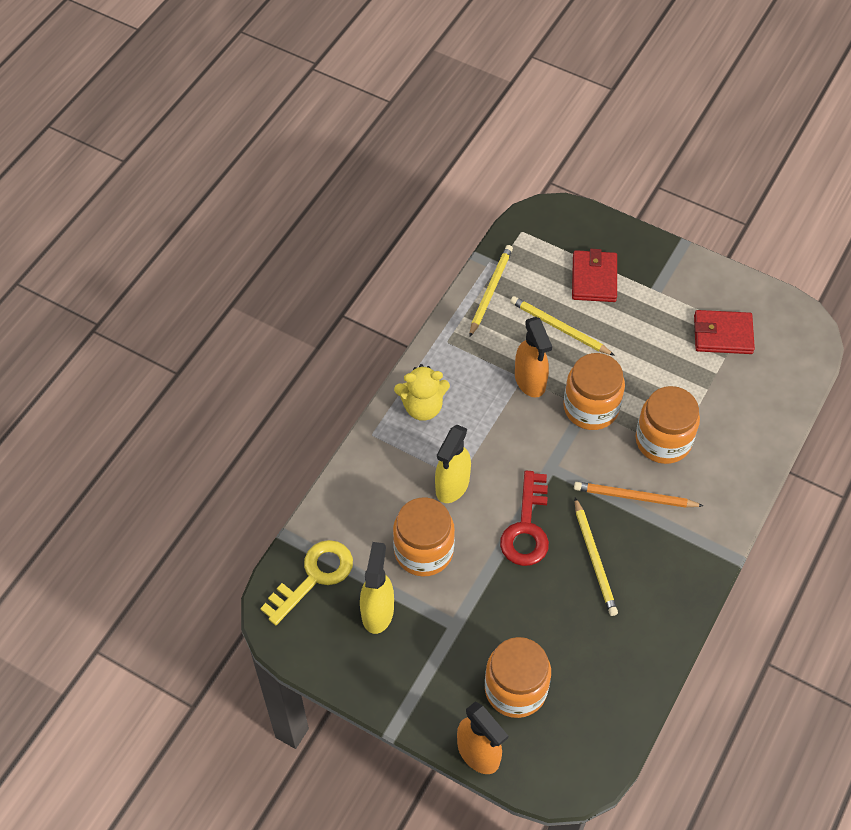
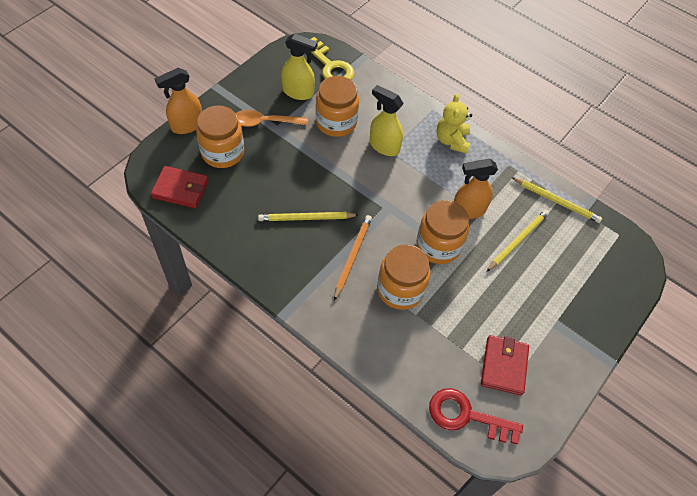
camera: 95 degrees right, 0 degrees up
red key [500,470,549,566] -> red key moved to [429,388,523,444]
red wallet [572,249,617,302] -> red wallet moved to [151,166,209,208]
none -> orange spoon [235,110,308,127]

